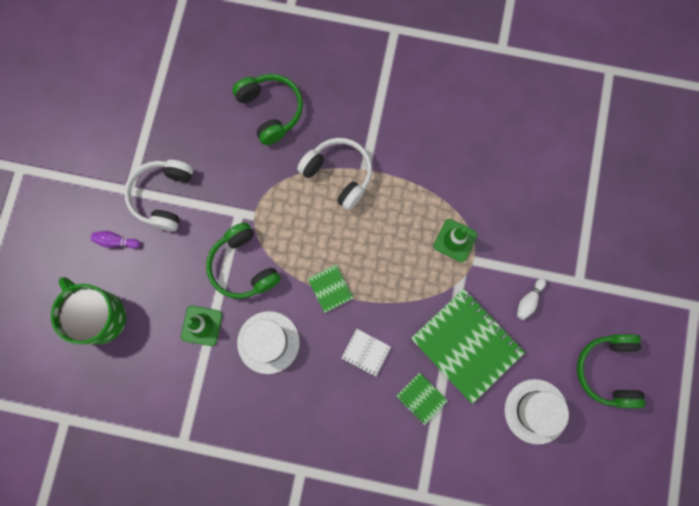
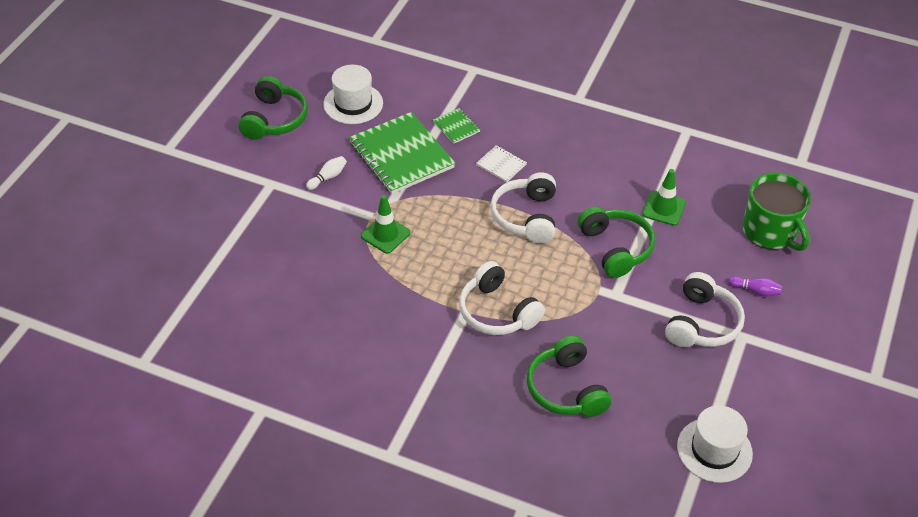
camera: 170 degrees left, 30 degrees down
white hat [237,311,300,374] -> white hat moved to [677,405,753,483]
green notebook [308,264,354,313] -> white headphones [490,172,556,243]

